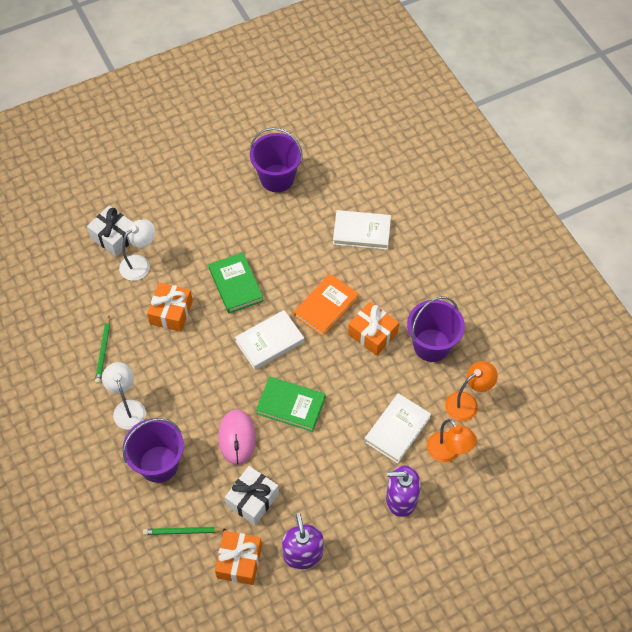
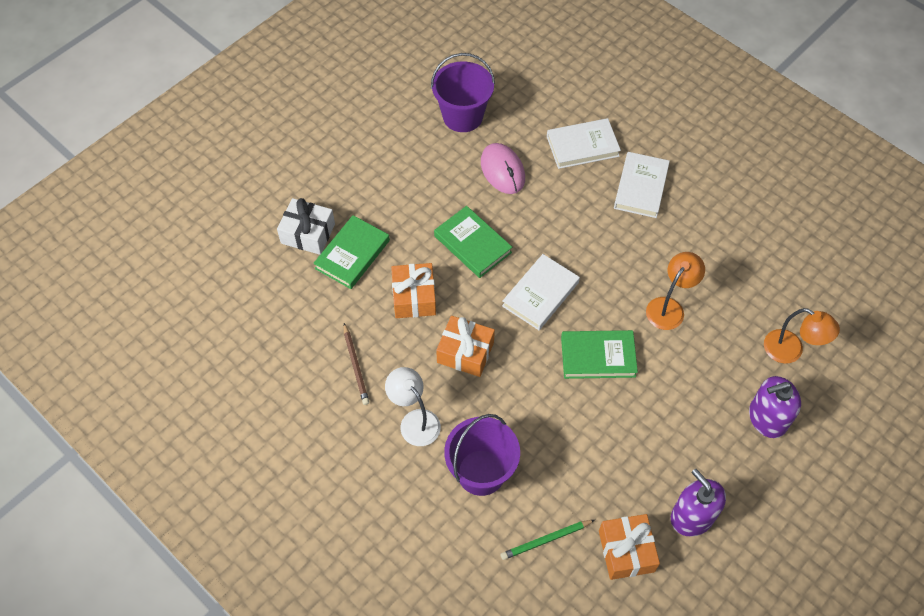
camera: 20 degrees left, 0 degrees up
green pencil [95,316,110,384] -> brown pencil [344,323,369,405]
white lamp [119,219,155,281] -> green book [313,215,390,289]
pink mouse [218,409,256,465] -> pink mouse moved to [481,143,525,194]
white gift [225,466,279,525] -> none
orange book [294,274,359,337] -> none
orange gift [348,302,399,356] -> orange gift moved to [436,316,495,377]
white book [364,393,431,464] -> white book moved to [614,152,670,218]
purple bucket [407,296,465,362] -> none
orange lamp [445,361,498,421] -> orange lamp moved to [646,252,705,330]

